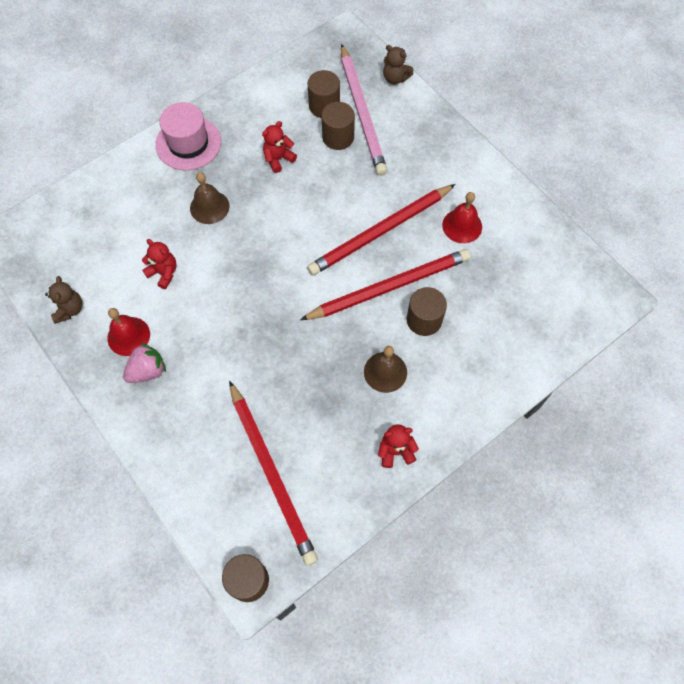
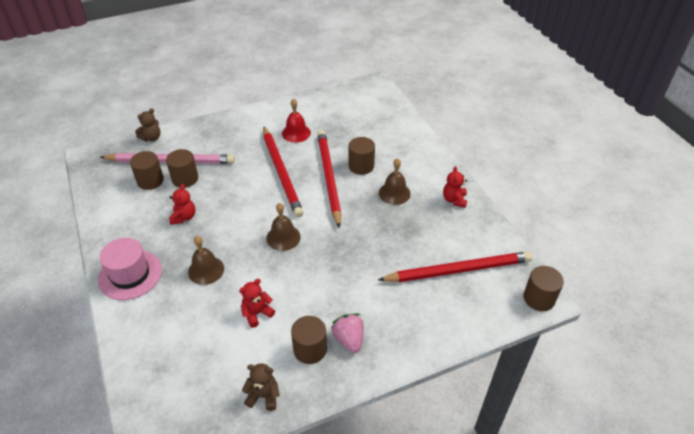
camera: 75 degrees left, 20 degrees down
red bell [107,308,150,356] -> brown cylinder [291,316,327,364]
red teddy bear [262,121,297,173] -> red teddy bear turned 150 degrees counterclockwise [169,184,195,224]
none -> brown bell [266,203,301,251]

